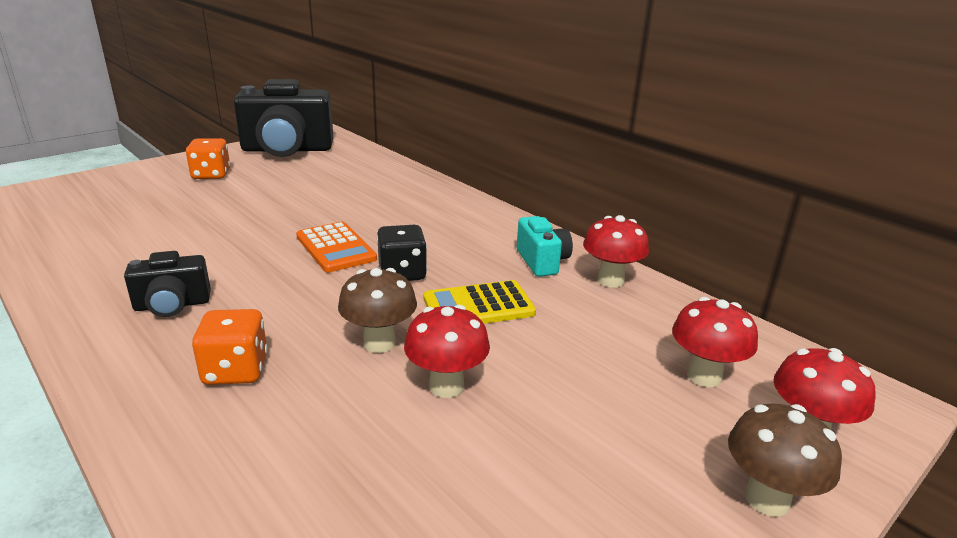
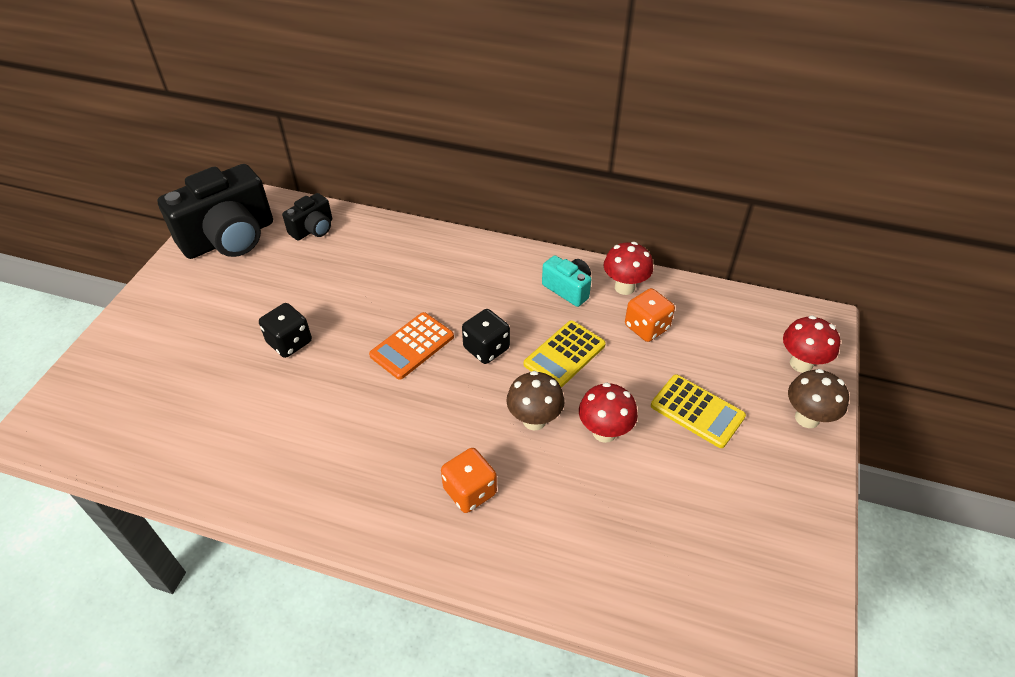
camera: 30 degrees left, 20 degrees up
black camera [124,251,211,317] -> black camera moved to [282,193,332,241]
orange dice [186,138,230,179] -> orange dice moved to [625,288,675,342]
orange calculator [296,222,377,272] -> orange calculator turned 105 degrees clockwise [369,312,454,380]
red mushroom [672,297,758,387] -> none
none -> black dice [259,303,312,358]
none -> yellow calculator [651,374,746,448]

